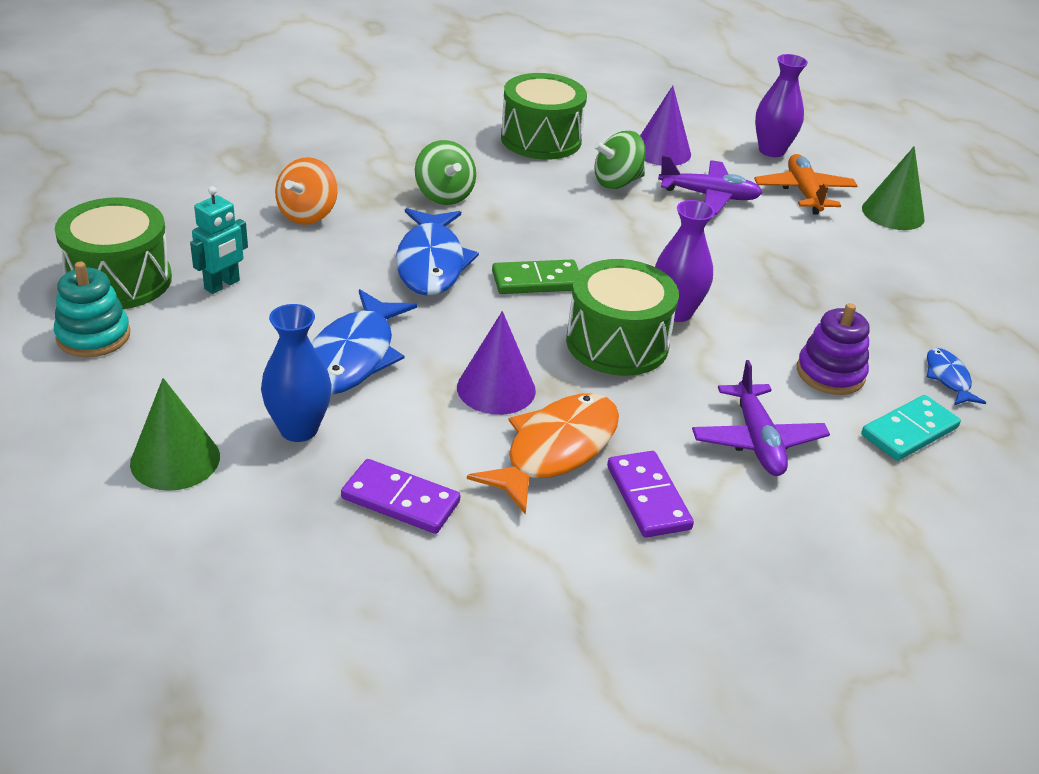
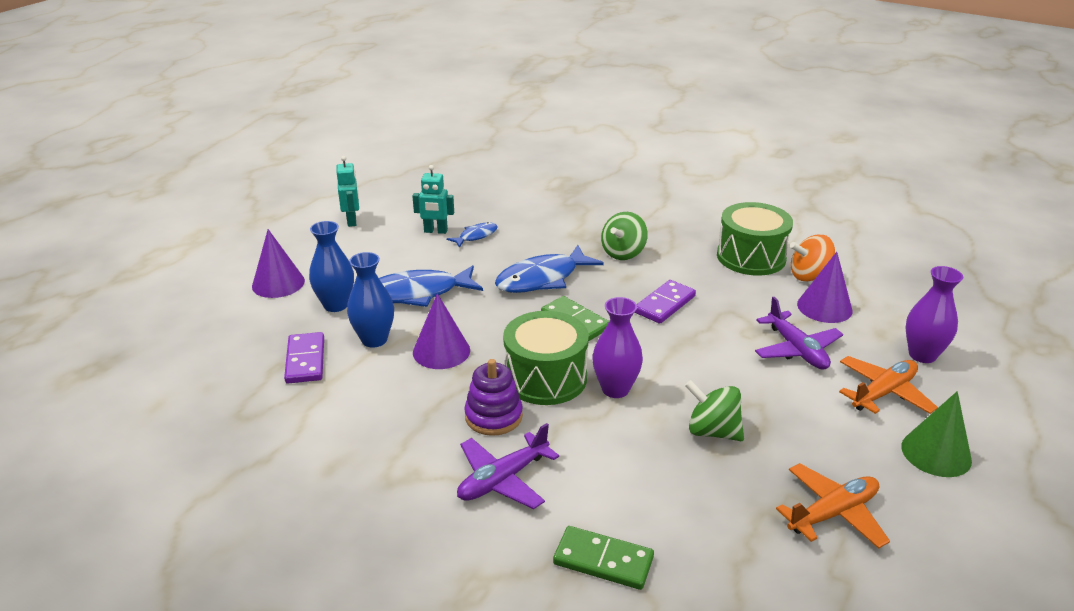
camera: 60 degrees right, 5 degrees down
turquoise stacking toy [54,262,130,357] -> turquoise robot [336,156,359,227]
green drum [55,197,172,309] -> none
green cone [130,378,220,491] -> purple cone [252,229,305,298]
orange spinning top [275,157,338,225] -> orange spinning top moved to [790,235,835,281]
orange fish [467,393,619,515] -> none
green spinning top [593,131,646,189] -> green spinning top moved to [685,380,744,441]
purple domino [607,451,694,538] -> purple domino moved to [635,280,696,324]
purple stacking toy [797,303,870,395] -> purple stacking toy moved to [464,359,523,436]
turquoise domino [861,395,961,461] -> green domino [553,526,654,590]
blue fish [927,348,986,405] -> blue fish moved to [447,222,497,248]
none -> blue vase [347,252,394,348]
none -> orange plane [776,463,890,549]

